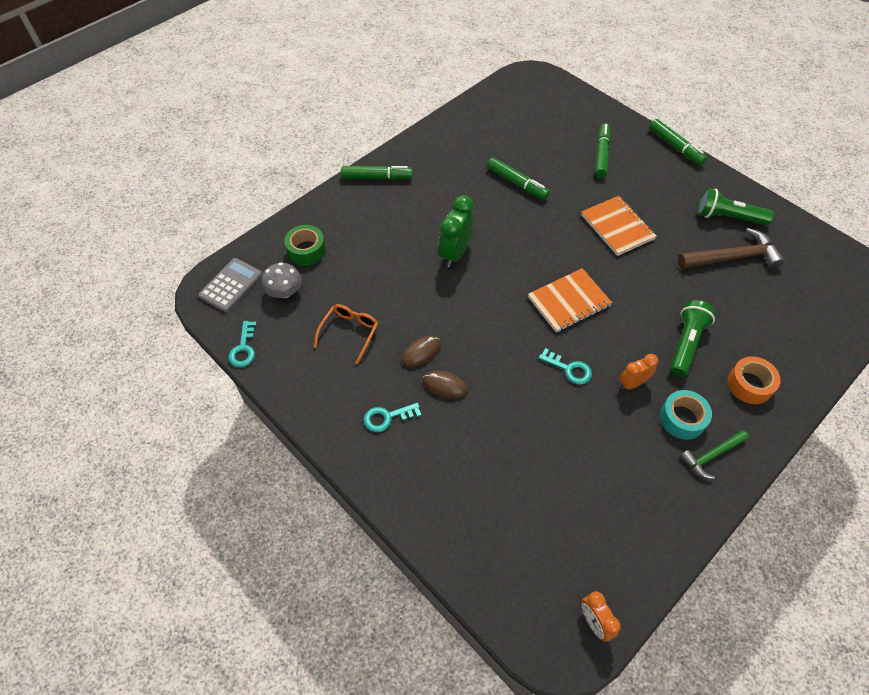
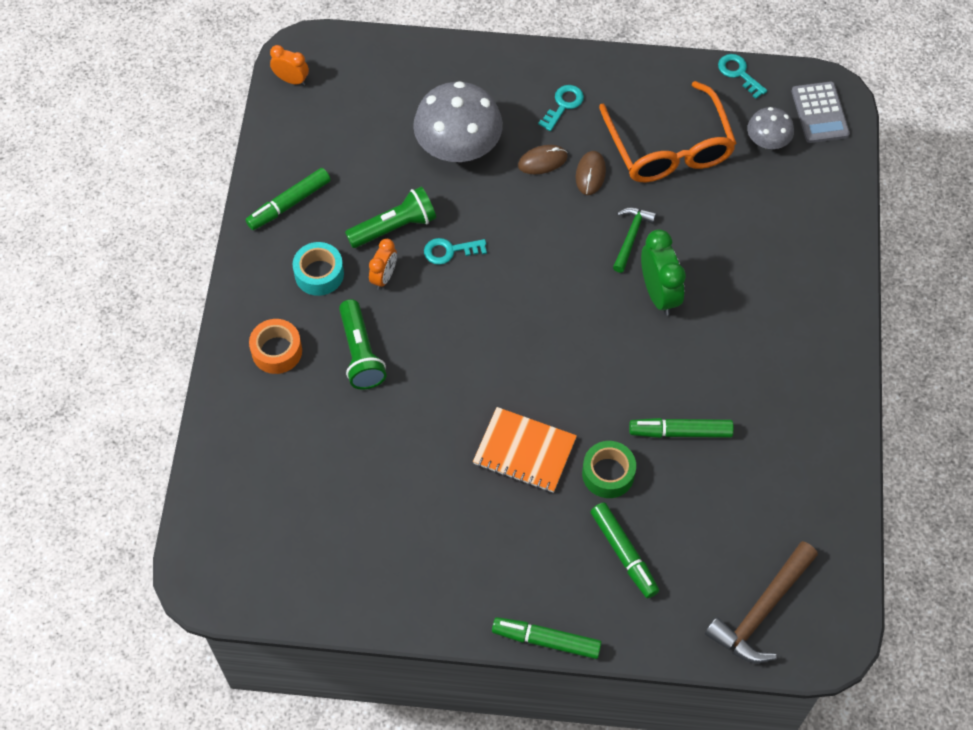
camera: 140 degrees right, 5 degrees up
green tape [284,225,326,266] -> green tape moved to [582,441,636,498]
orange glasses [314,304,378,364] -> orange glasses [599,81,737,182], size x1.91
green marker [341,166,413,180] -> green marker moved to [245,168,331,230]
orange notebook [528,268,612,333] -> none
brown hammer [678,228,785,269] -> brown hammer moved to [705,541,818,663]
green hammer [680,430,749,479] -> green hammer moved to [613,208,656,273]
green flashlight [697,188,774,225] -> green flashlight moved to [345,187,436,248]
none -> grey mushroom [413,81,503,162]

